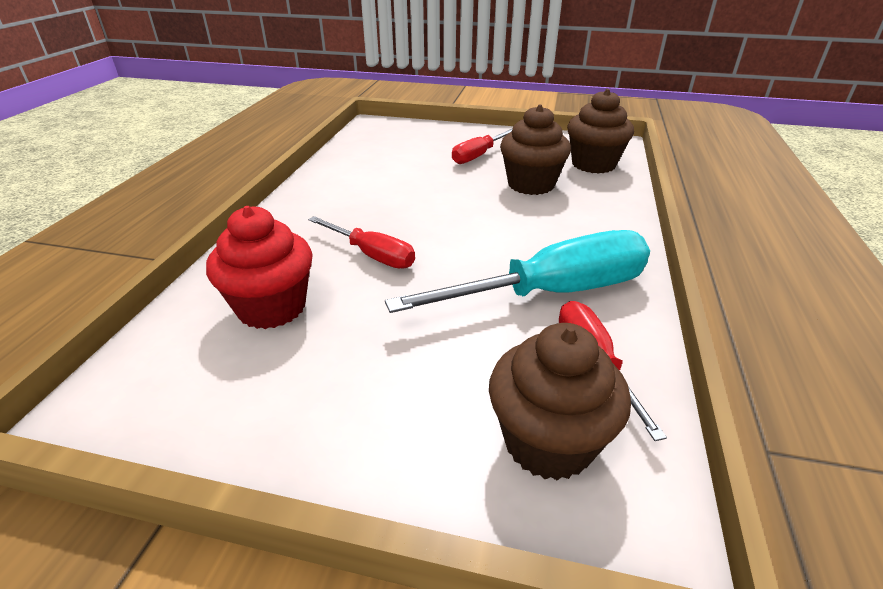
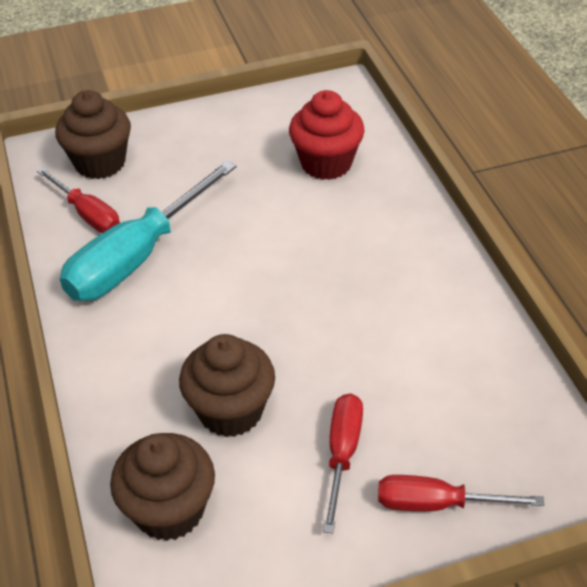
camera: 150 degrees right, 10 degrees up
red screwdriver [308,216,415,269] -> red screwdriver moved to [378,475,544,511]

